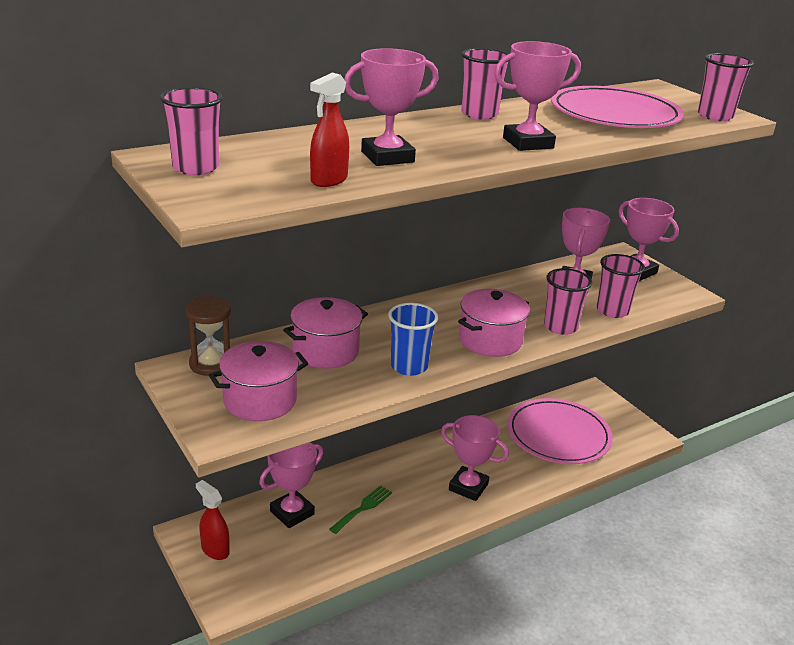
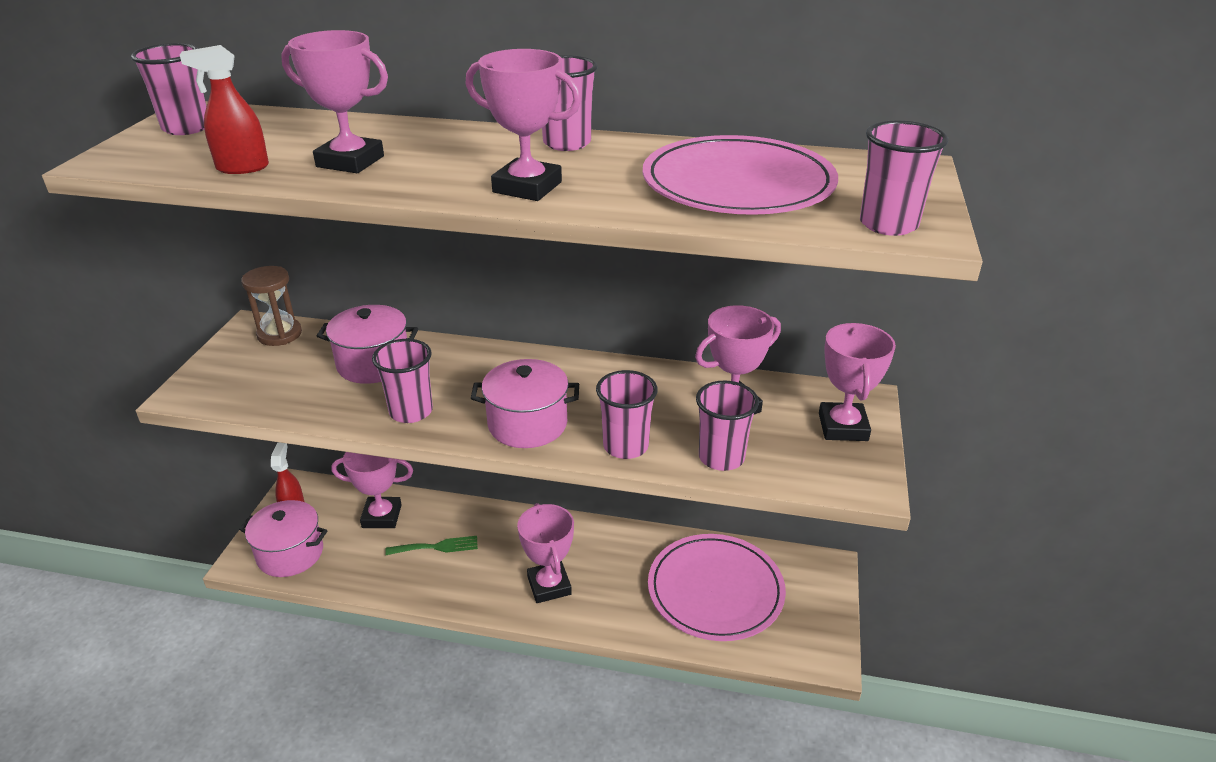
camera: 45 degrees right, 5 degrees up
pink pot [209,341,308,421] -> pink pot moved to [239,500,328,577]
blue cup [388,303,438,376] -> pink cup [372,339,433,423]

